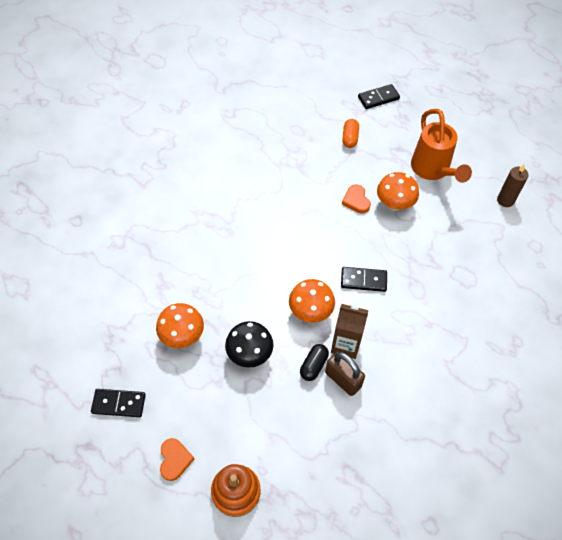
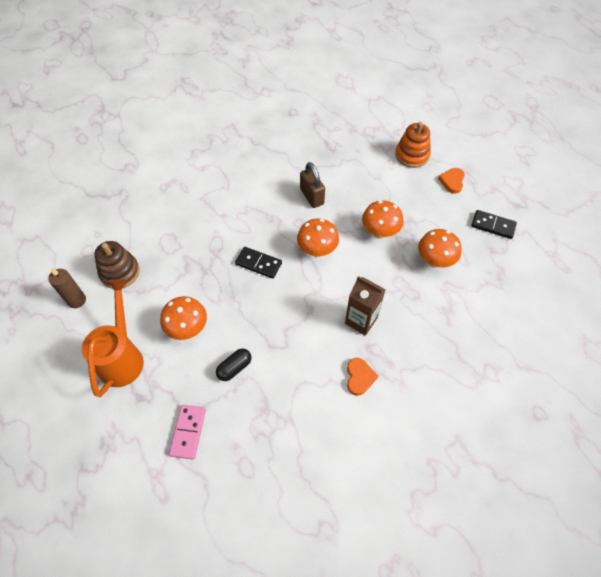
camera: 160 degrees left, 0 degrees up
black mushroom [225,321,274,368] -> orange mushroom [362,200,404,239]
black capsule [300,344,329,381] -> black capsule moved to [216,349,251,381]
brown carton [331,304,368,359] -> brown carton moved to [345,276,386,336]
orange capsule [342,119,359,148] -> pink domino [169,405,206,459]
orange heart [342,184,371,213] -> orange heart moved to [347,358,378,396]
black domino [358,84,400,109] -> none
none -> brown stacking toy [94,241,140,289]

